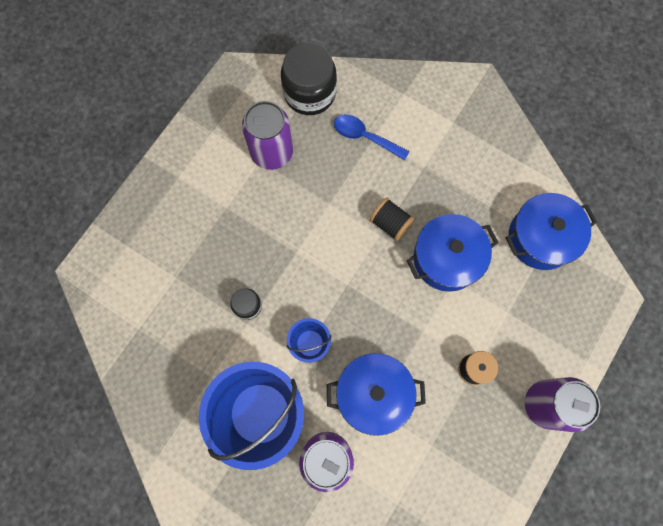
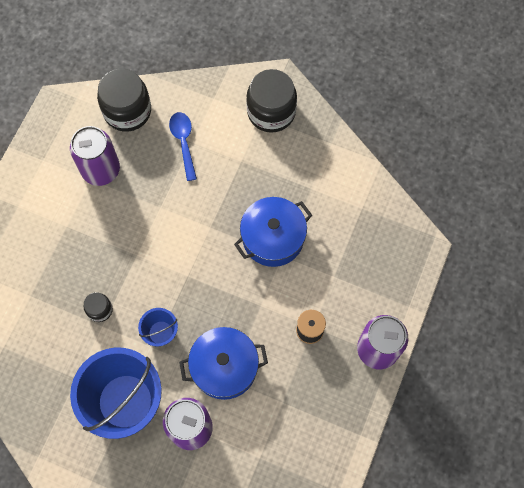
camera: 10 degrees left, 5 degrees down
blue spoon [334,114,409,160] -> blue spoon turned 60 degrees clockwise [169,112,197,181]
black spool [369,198,414,241] -> none
blue pot [506,193,597,270] -> none
none -> black jar [246,69,297,133]

